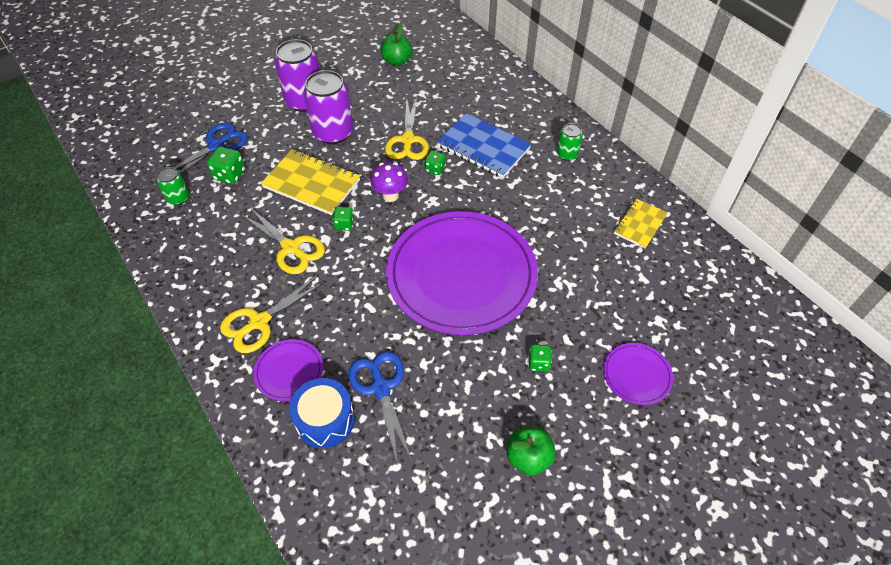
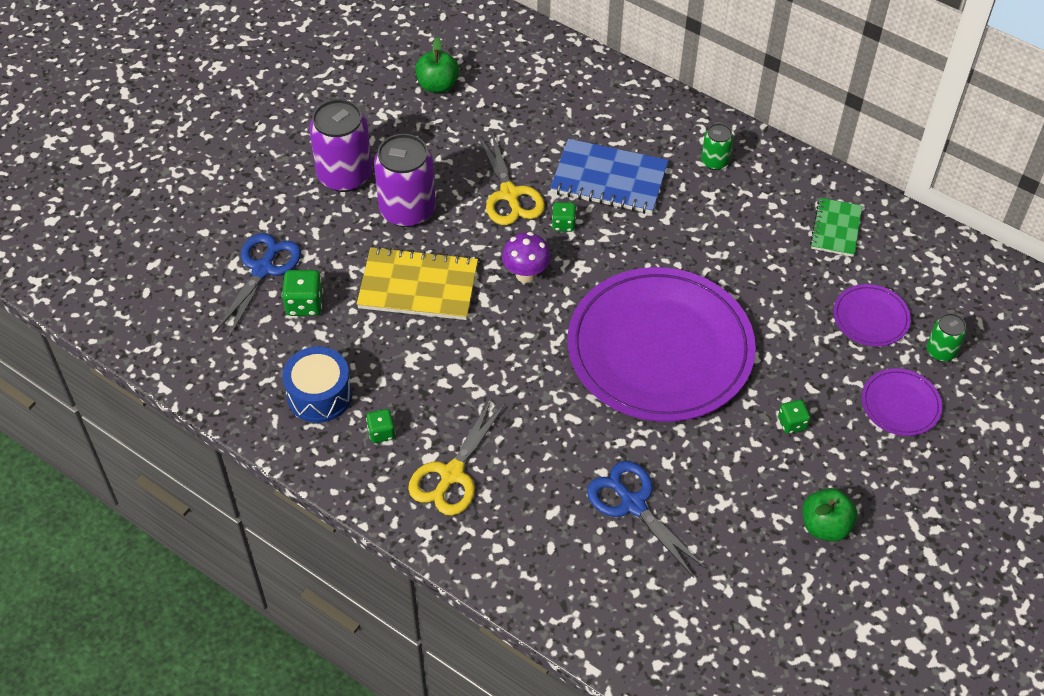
camera: 20 degrees left, 0 degrees up
green can [157,167,189,205] -> green can moved to [927,313,967,361]
yellow scissors [240,207,325,274] -> none
purple plate [254,339,323,401] -> purple plate moved to [833,284,911,347]
blue drum [289,378,355,448] -> blue drum moved to [282,346,352,423]
green dice [332,206,354,231] -> green dice moved to [366,409,395,443]
yellow notebook [614,199,667,248] -> green notebook [810,198,862,257]

